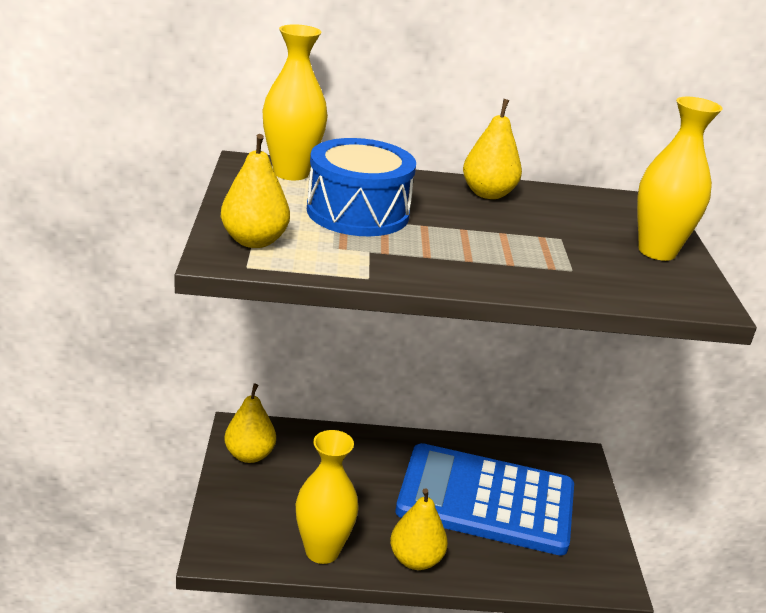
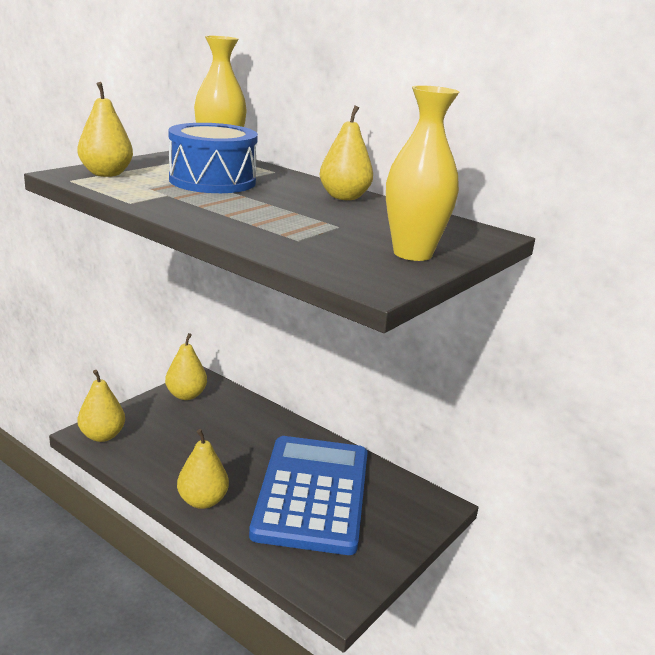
camera: 40 degrees right, 5 degrees down
yellow vase [296,430,359,564] -> none
blue calculator [395,443,574,555] -> blue calculator turned 45 degrees clockwise [249,436,368,555]
none -> yellow pear [77,370,125,442]

